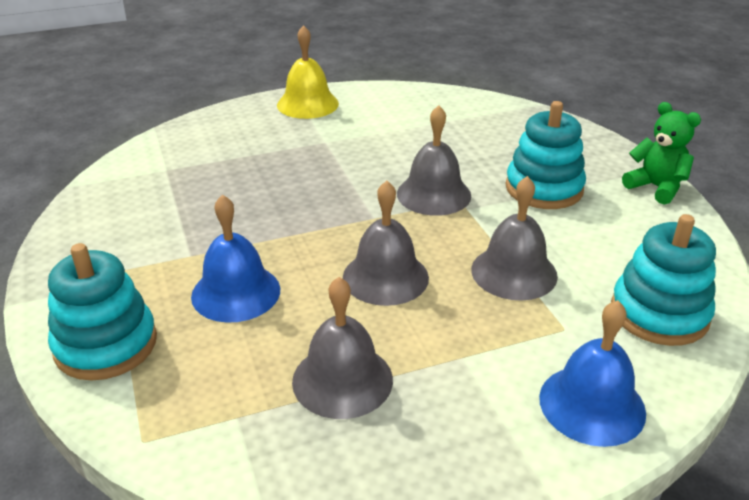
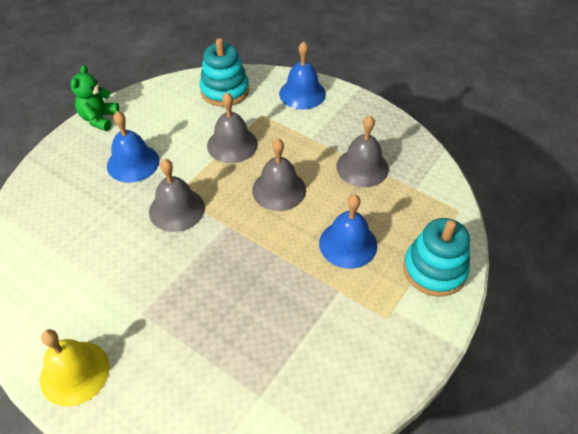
camera: 125 degrees left, 15 degrees up
turquoise stacking toy [506,101,586,209] -> blue bell [107,111,159,183]

